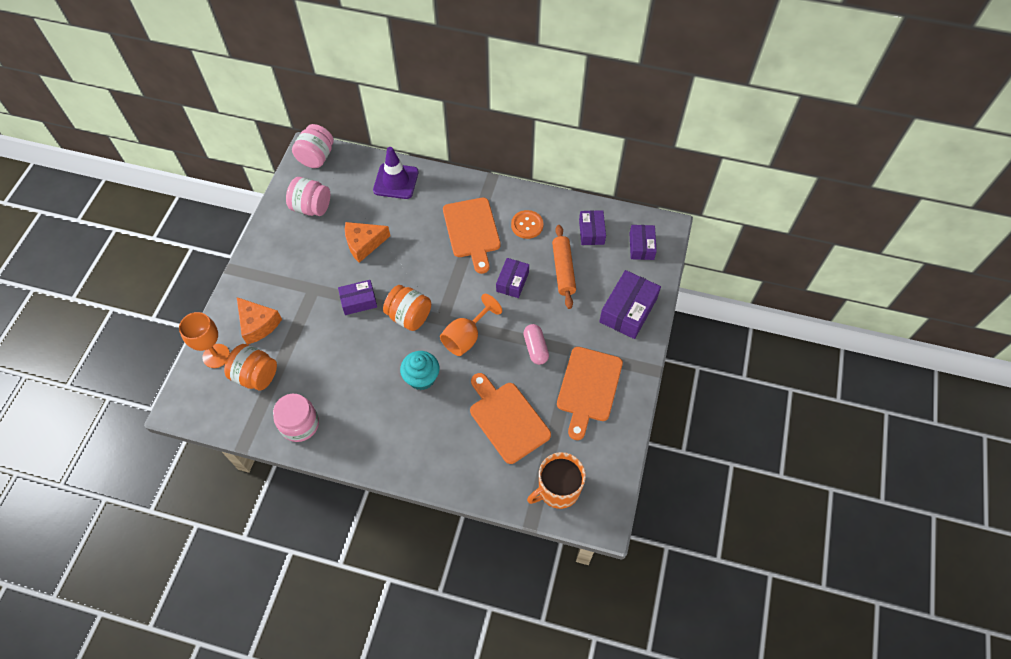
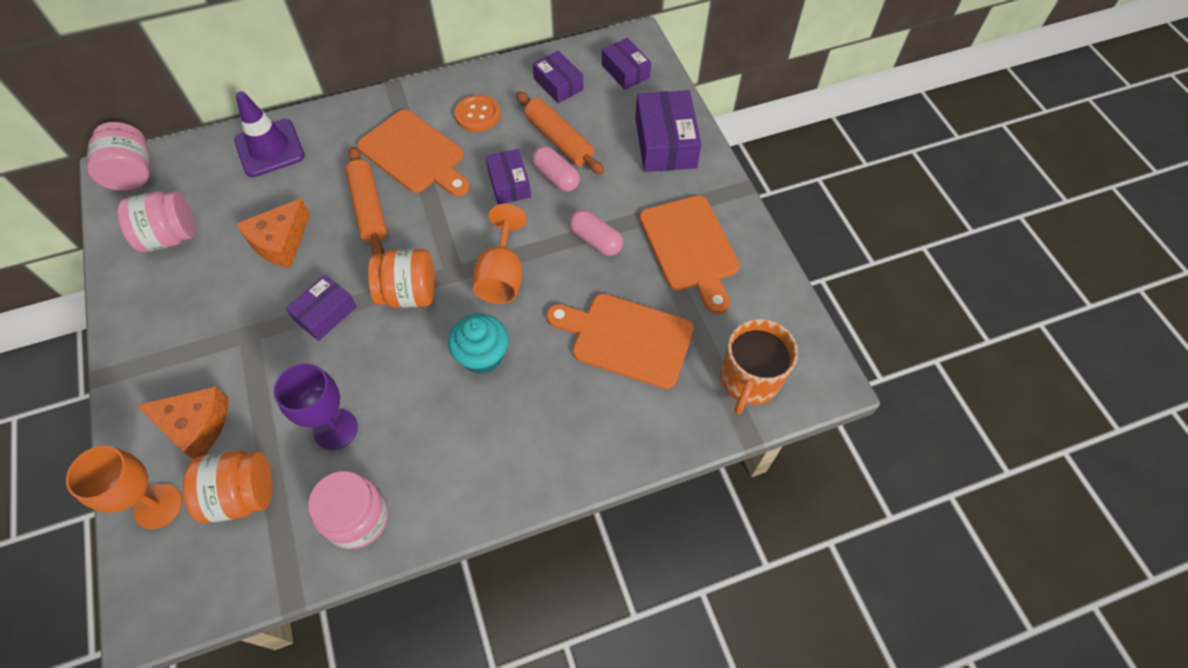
camera: 35 degrees left, 0 degrees up
none -> purple goblet [274,363,358,450]
none -> orange rolling pin [345,147,387,254]
none -> pink capsule [532,146,580,192]

